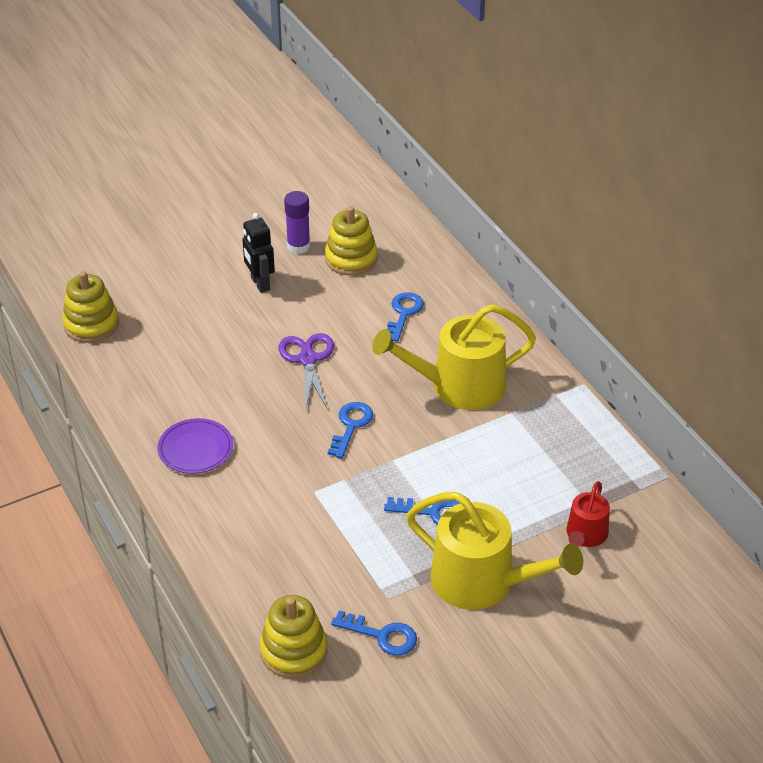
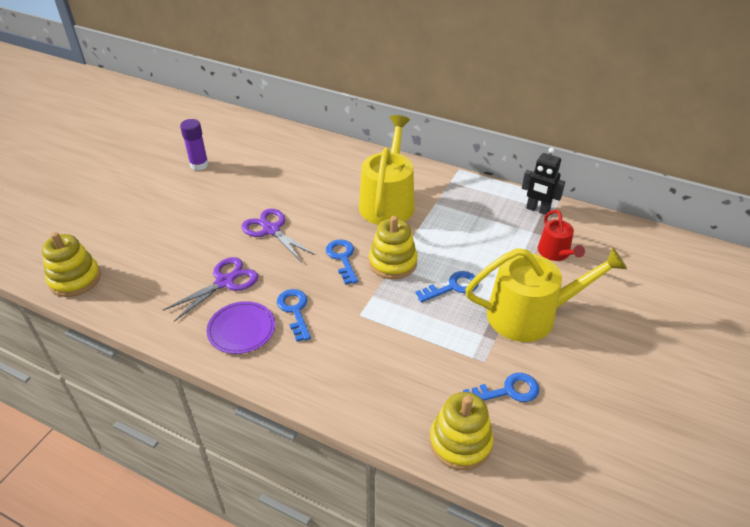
camera: 35 degrees left, 0 degrees up
black robot [242,213,275,293] -> black robot moved to [522,148,565,215]
yellow stacking toy [325,206,378,275] -> yellow stacking toy moved to [369,216,418,280]
yellow watering can [372,304,536,410] -> yellow watering can turned 150 degrees clockwise [359,115,415,225]
blue key [387,292,424,342] -> blue key moved to [277,289,311,342]
none -> purple scissors [163,257,258,322]

